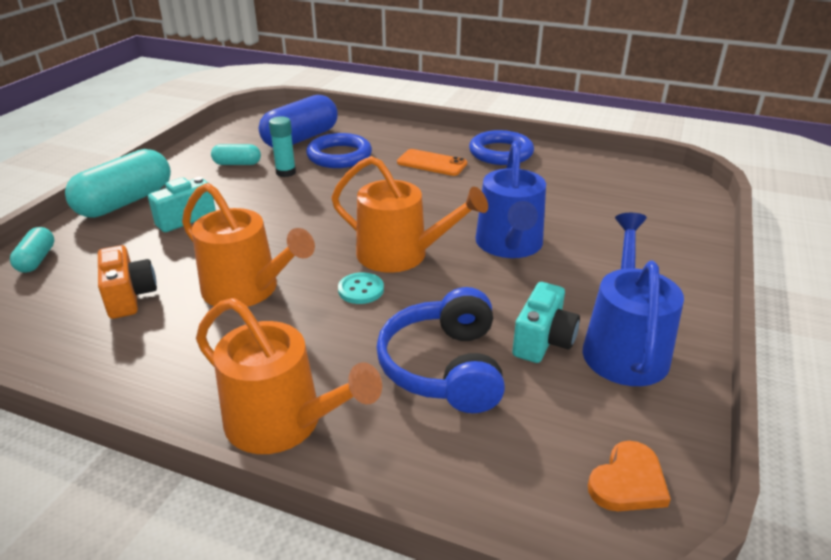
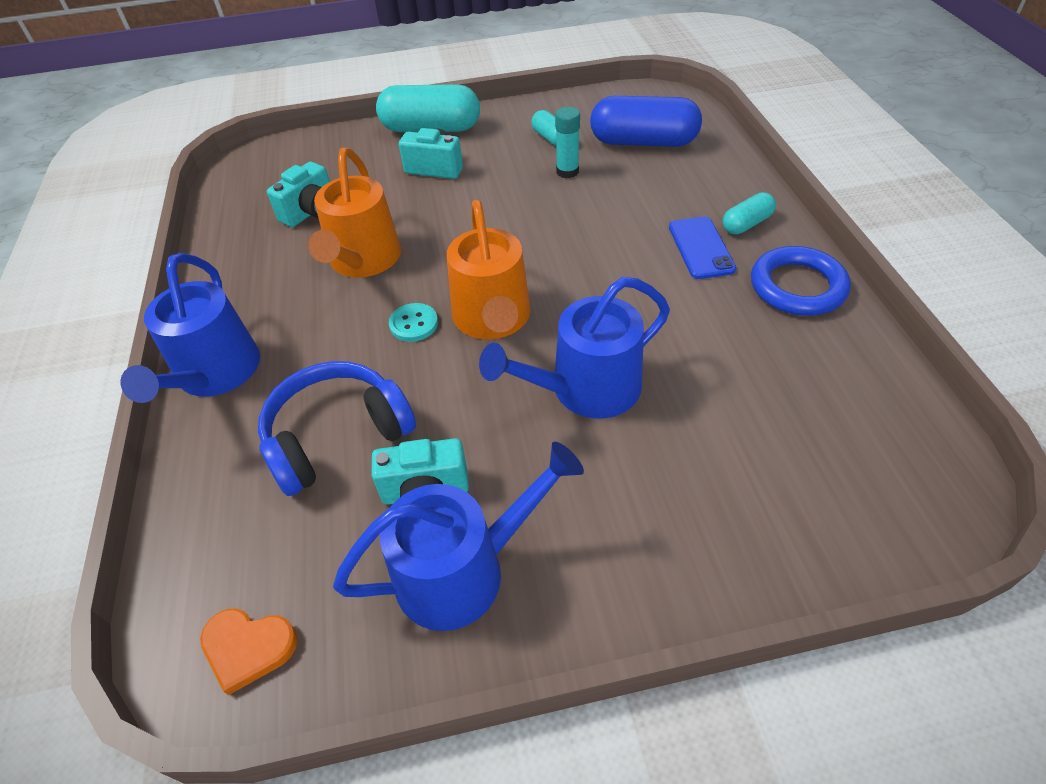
camera: 60 degrees right, 15 degrees up
turquoise capsule [10,227,54,273] -> turquoise capsule moved to [723,192,776,234]
orange camera [98,245,157,319] -> turquoise camera [267,162,330,227]
orange watering can [196,298,382,454] -> blue watering can [120,253,260,403]
blue ring [306,133,372,168] -> none
orange phone [397,149,467,176] -> blue phone [669,217,736,279]

